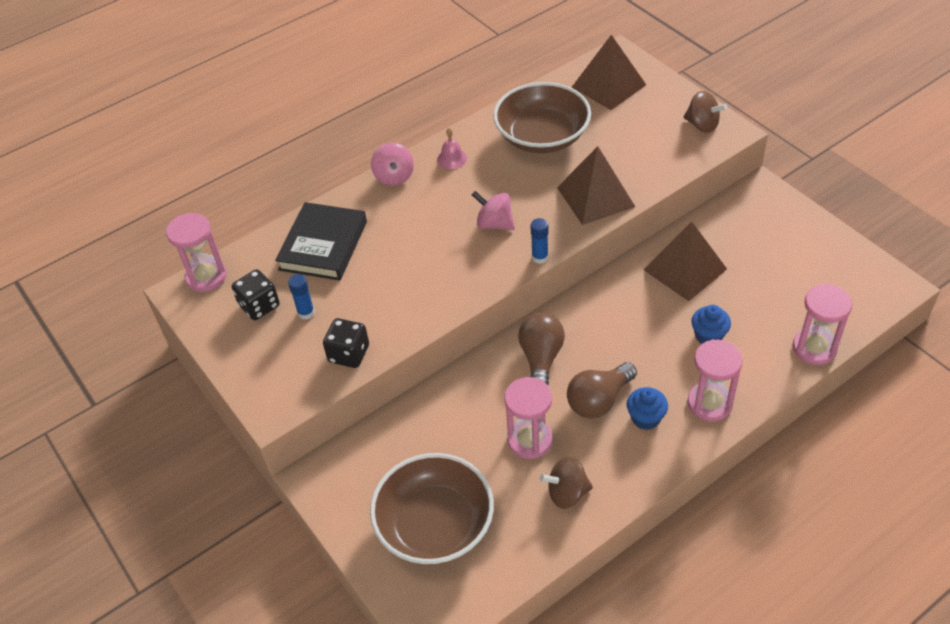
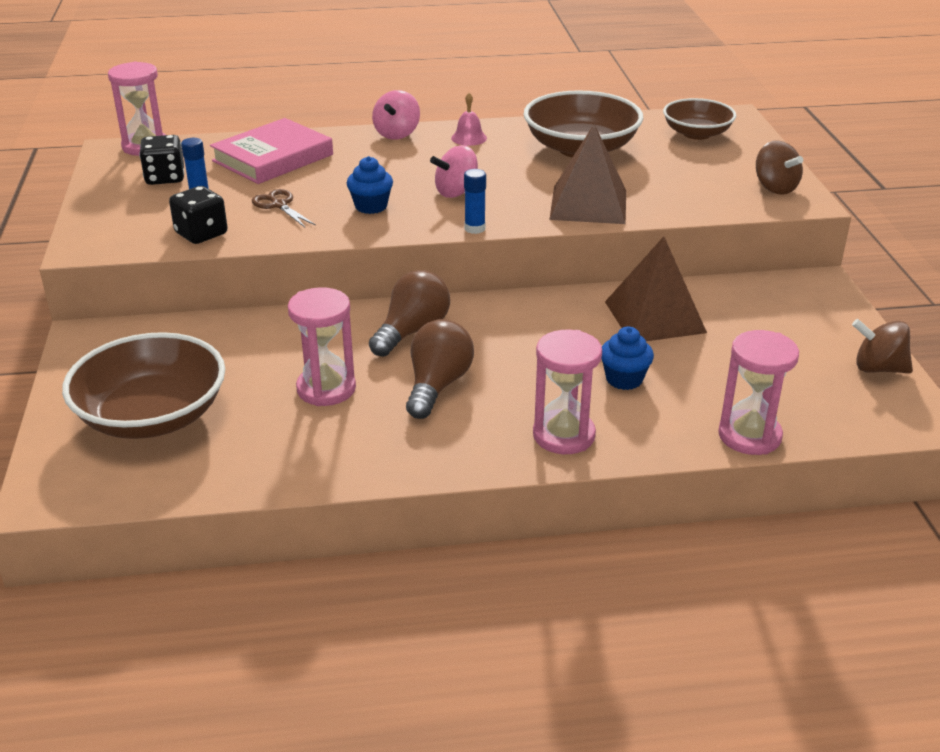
camera: 25 degrees right, 15 degrees down
black book [275,202,367,281] -> pink book [210,118,333,184]
pink spinning top [472,191,515,230] -> pink spinning top turned 90 degrees counterclockwise [430,145,478,198]
brown spinning top [540,456,593,509] -> brown spinning top moved to [852,319,913,373]
brown light bulb [567,362,637,419] -> brown light bulb turned 120 degrees clockwise [406,319,474,419]
brown pyramid [572,35,646,110] -> brown bowl [663,98,736,140]
blue cupcake [627,387,668,430] -> blue cupcake moved to [347,156,393,214]
none -> brown scissors [252,189,316,227]

